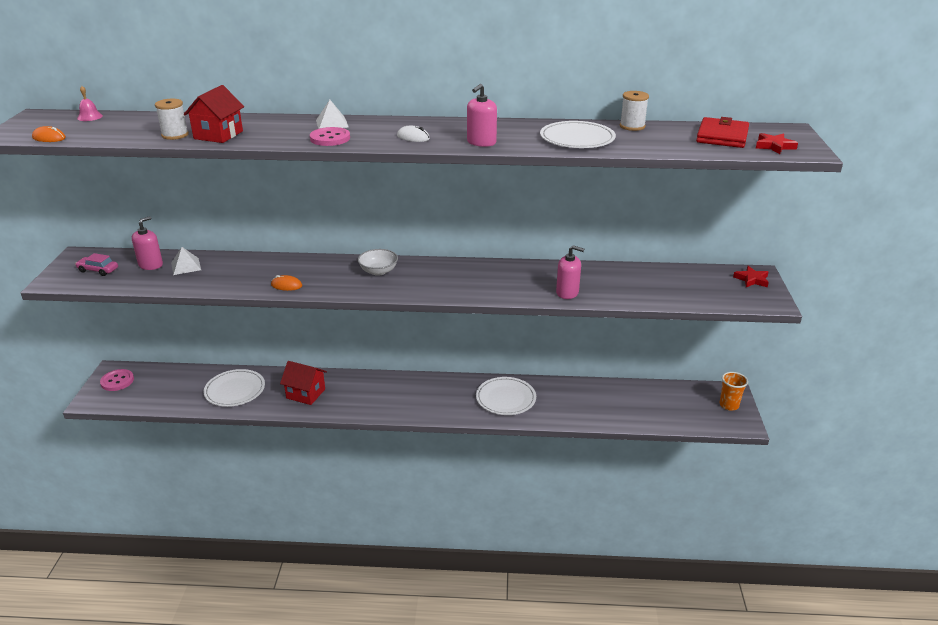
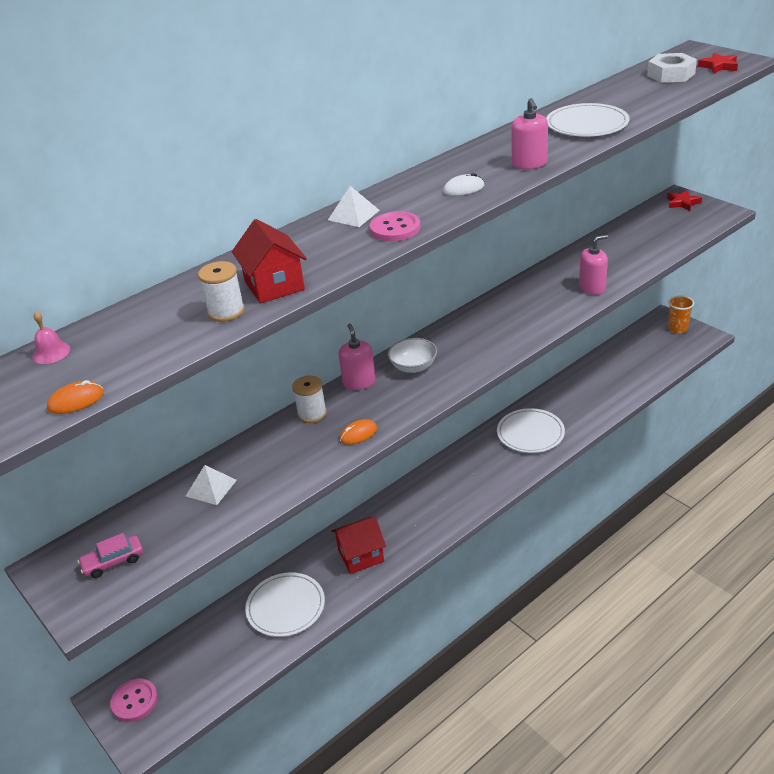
camera: 40 degrees left, 5 degrees up
pink soap dispenser [132,216,163,270] -> pink soap dispenser moved to [339,324,376,390]
white spool [620,91,649,131] -> white spool moved to [292,375,327,423]
red wallet [696,117,749,148] -> white nut [647,53,697,83]

